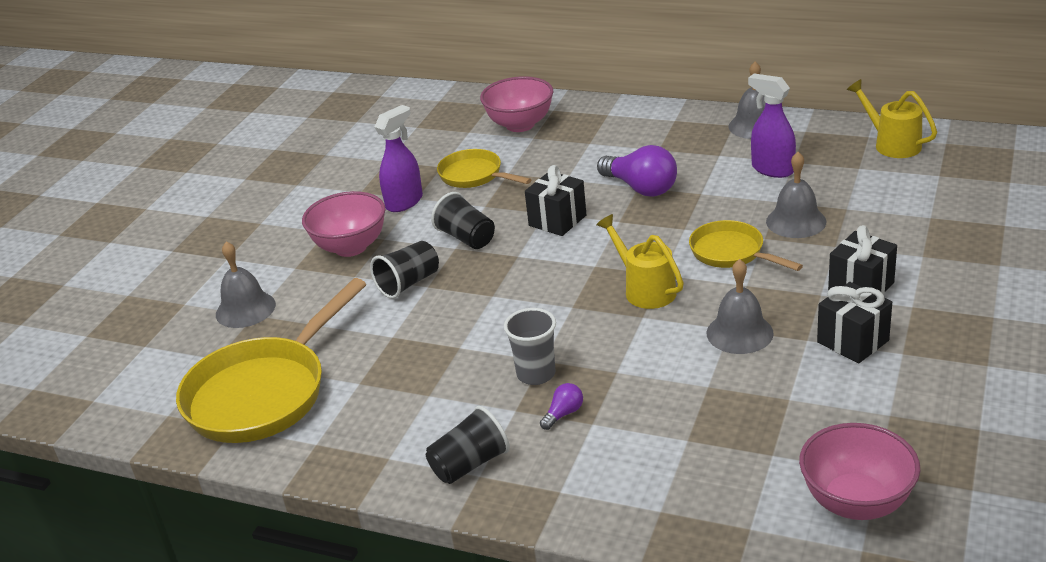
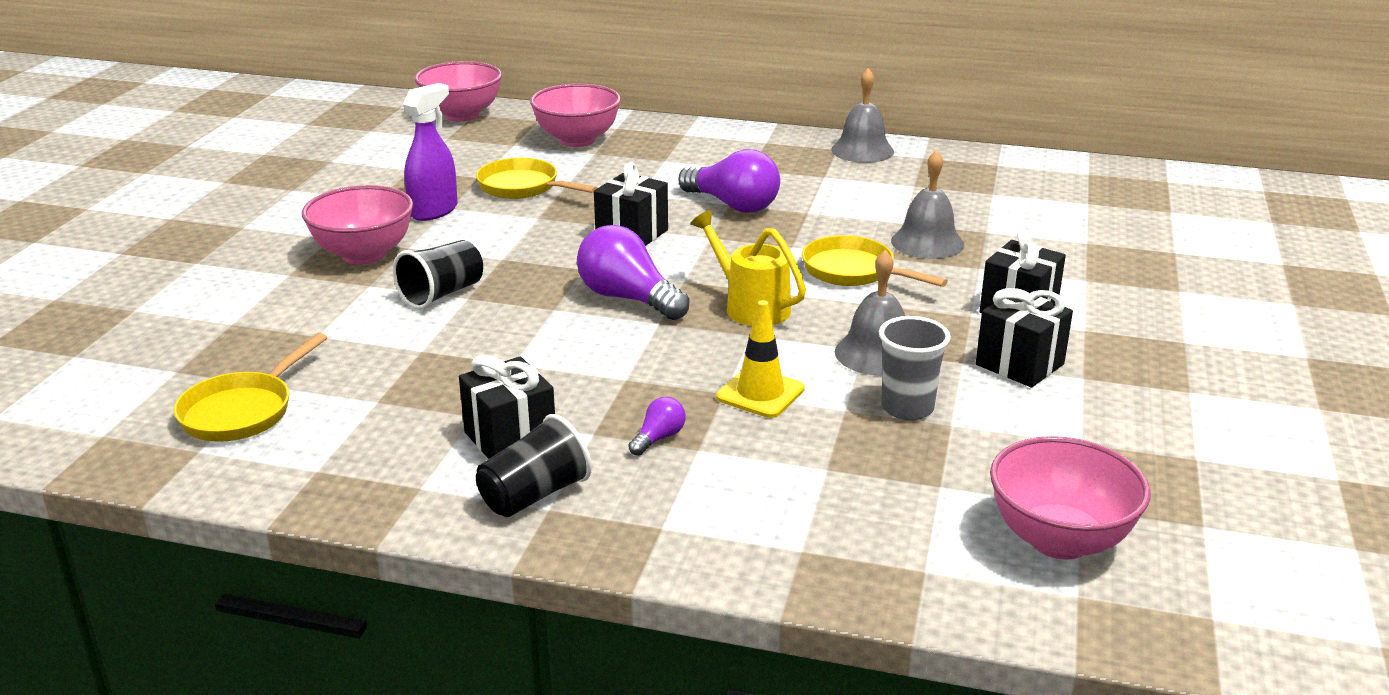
camera: 10 degrees left, 5 degrees down
yellow pan [176,278,366,443] -> yellow pan [174,333,327,442], size x0.56
grey bell [216,241,276,328] -> none
black cup [431,192,495,249] -> none
grey cup [504,308,556,385] -> grey cup moved to [879,316,951,420]
purple spray bottle [748,73,796,178] -> none
yellow watering can [847,79,937,158] -> none
none -> pink bowl [415,61,502,122]
none -> black gift [459,355,555,459]
none -> purple light bulb [577,225,690,320]
none -> yellow traffic cone [716,300,805,418]

